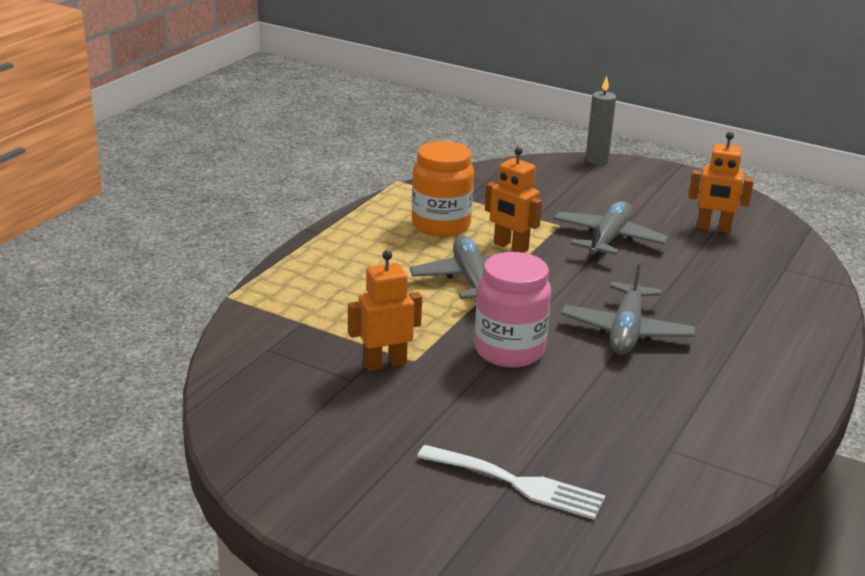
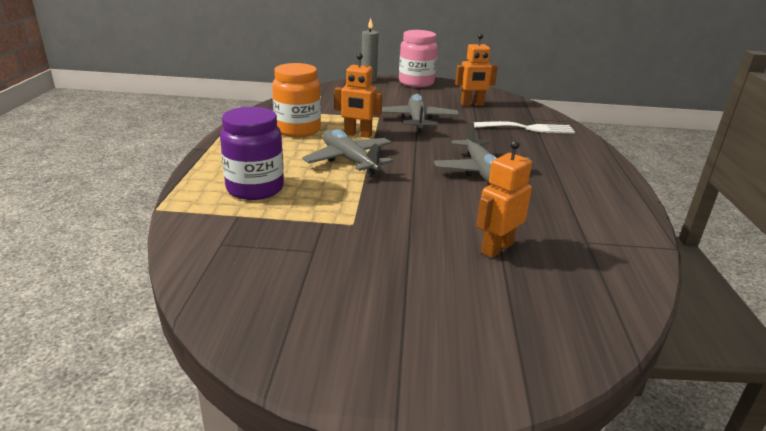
camera: 25 degrees left, 0 degrees up
orange robot [348,250,422,371] -> orange robot moved to [476,140,532,258]
white fork [417,445,605,520] -> white fork moved to [474,121,575,134]
pink jar [474,252,551,368] -> pink jar moved to [399,30,438,87]
none -> purple jar [220,107,284,200]

